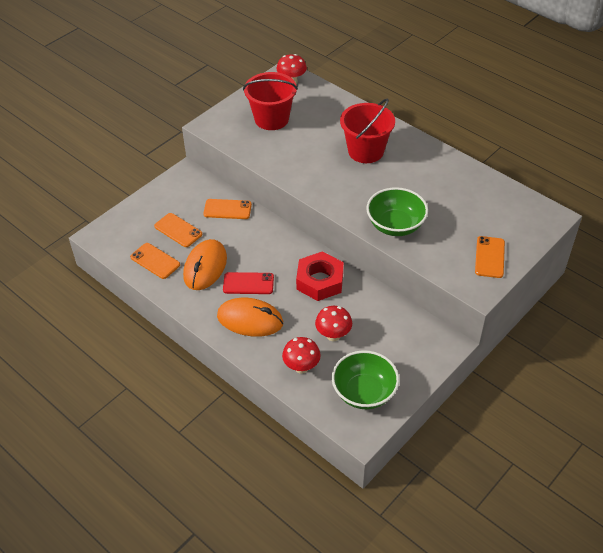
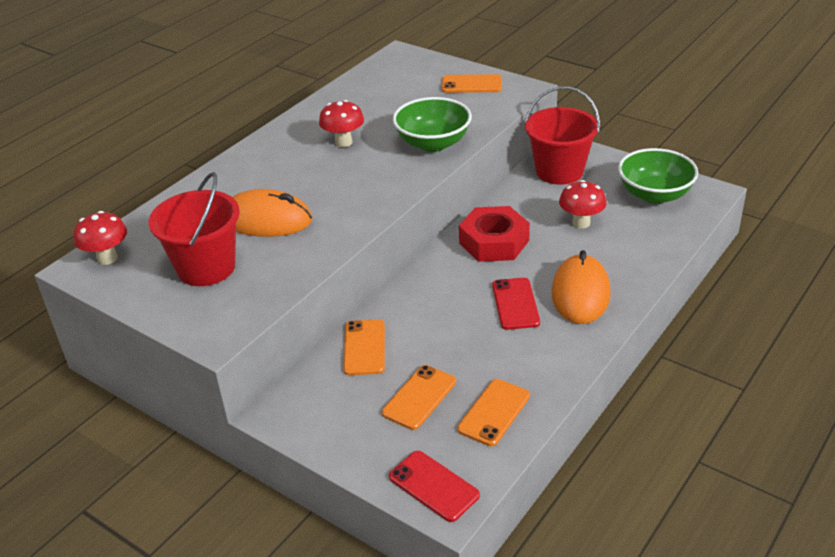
camera: 95 degrees left, 10 degrees down
orange mouse [183,239,227,290] -> orange mouse moved to [233,189,312,237]
red mushroom [282,337,321,374] -> red mushroom moved to [319,100,364,147]
red bucket [340,98,395,163] -> red bucket moved to [525,86,600,185]
none -> red phone [389,451,480,522]

